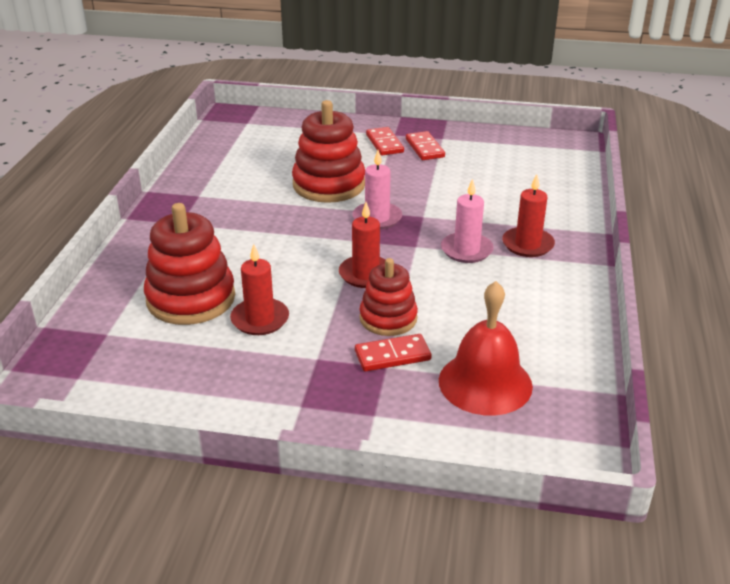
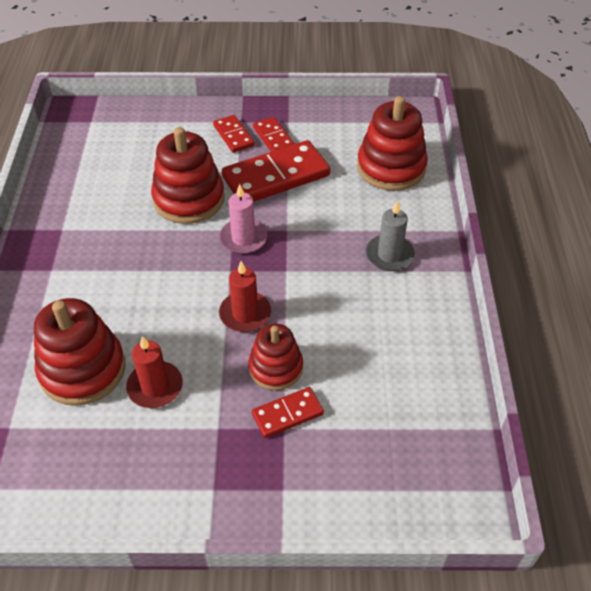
camera: 10 degrees left, 15 degrees up
red bell [439,281,533,416] -> none
pink candle [441,179,494,263] -> none
red candle [502,174,555,257] -> grey candle [366,201,415,271]
none -> red domino [222,140,330,202]
none -> red stacking toy [357,96,428,191]

